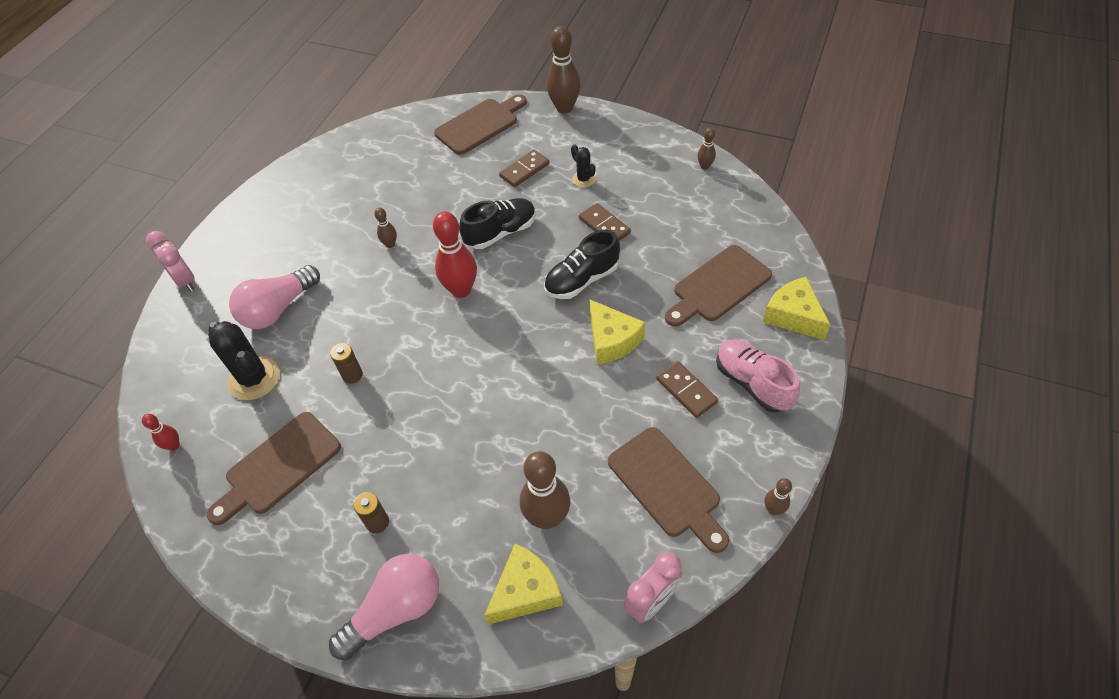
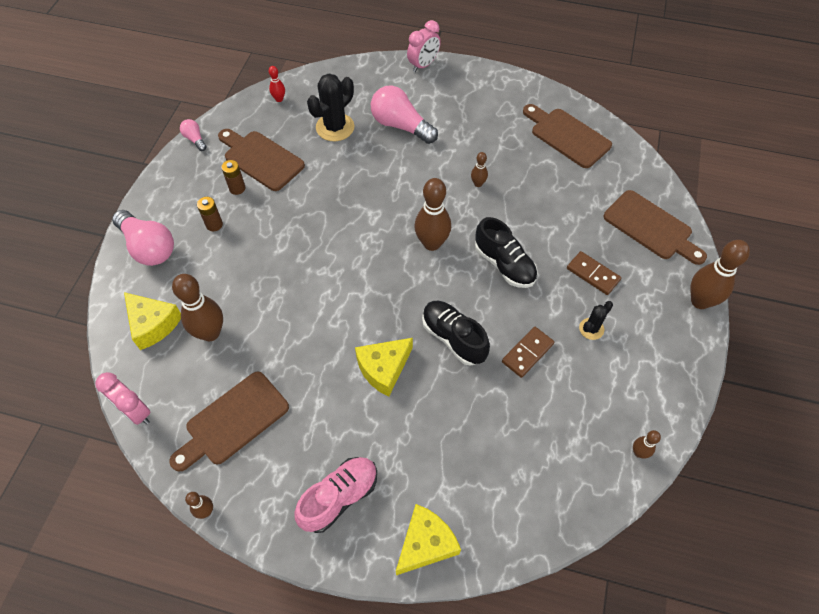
camera: 80 degrees right, 5 degrees up
brown battery [330,343,363,384] -> brown battery moved to [221,160,245,195]
red bowling pin [433,211,477,298] -> brown bowling pin [414,178,451,251]
brown domino [656,361,718,418] -> none
brown cutting board [665,245,772,327] -> brown cutting board moved to [523,104,612,168]
none -> pink light bulb [180,119,206,151]

